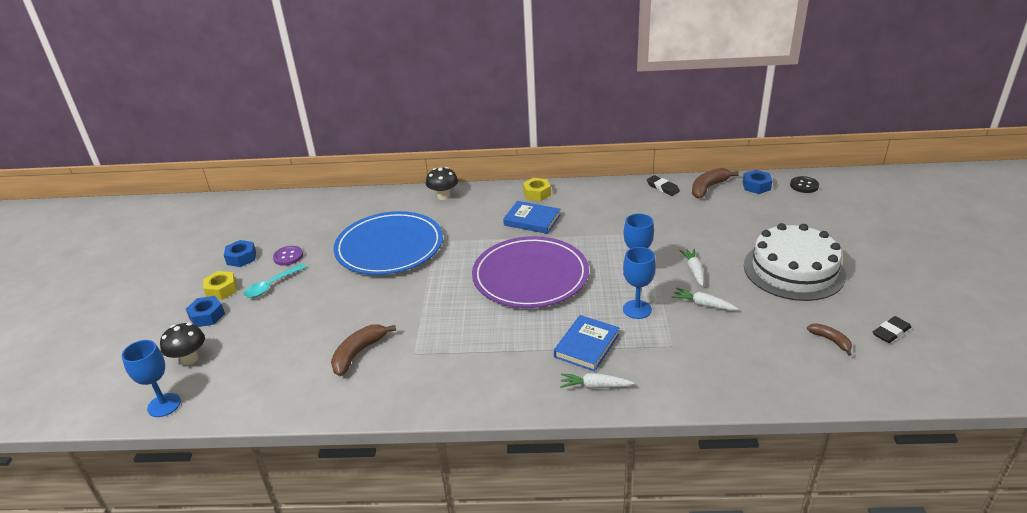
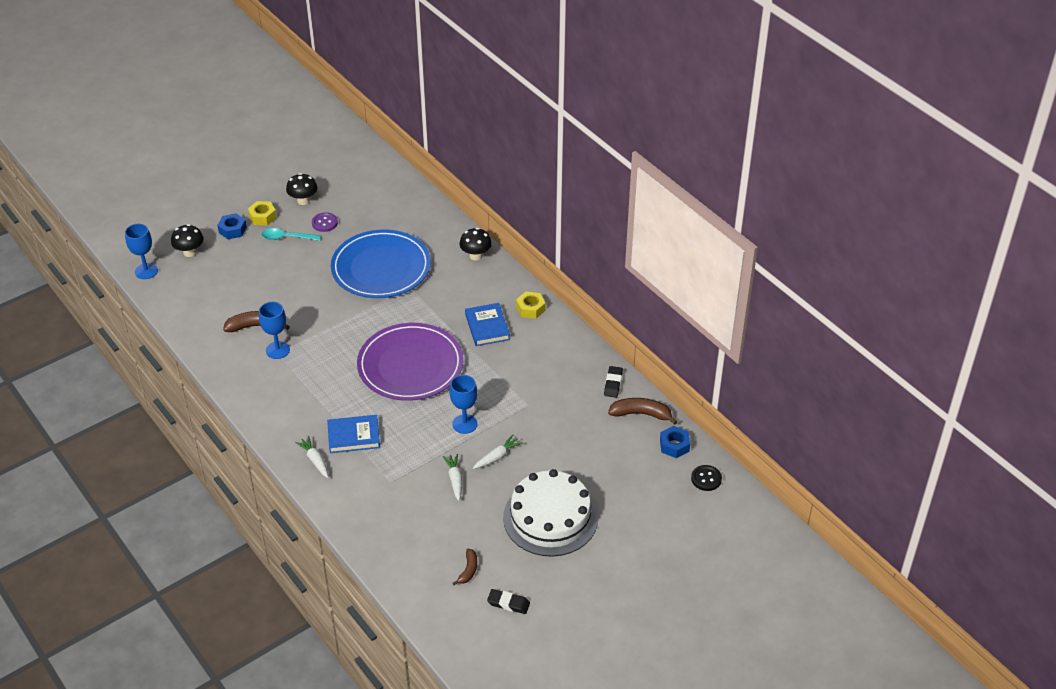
camera: 50 degrees right, 10 degrees up
blue nut [224,240,256,267] -> black mushroom [286,173,317,205]
blue goblet [623,247,656,319] -> blue goblet moved to [259,302,290,359]

